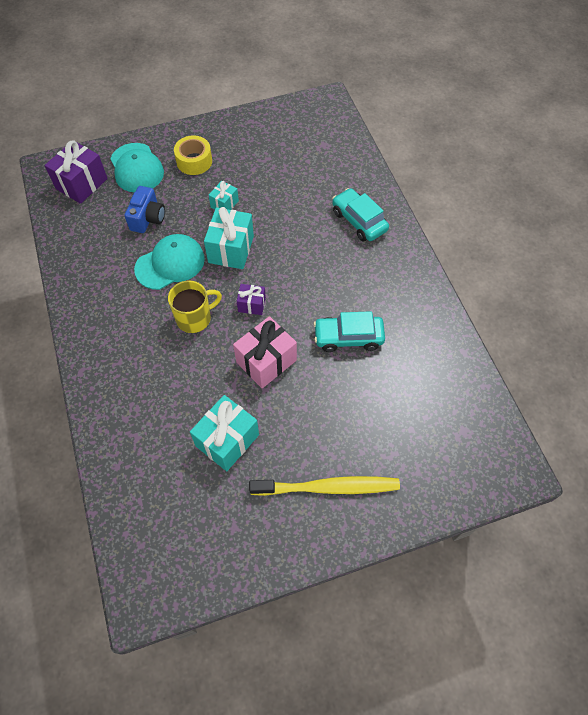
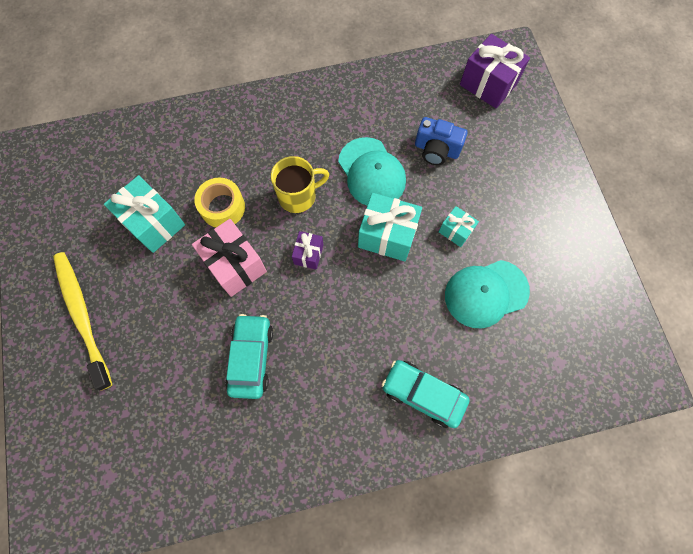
camera: 95 degrees right, 10 degrees up
turquoise cap [110,143,164,192] -> turquoise cap moved to [445,260,530,328]
yellow mug [168,280,222,333] -> yellow mug turned 90 degrees counterclockwise [271,156,329,213]
yellow tape [174,136,212,175] -> yellow tape moved to [194,178,245,228]
yellow toothbrush [249,476,400,496] -> yellow toothbrush turned 150 degrees clockwise [53,252,112,390]
turquoise car [332,188,389,241] -> turquoise car turned 120 degrees counterclockwise [381,360,470,428]

